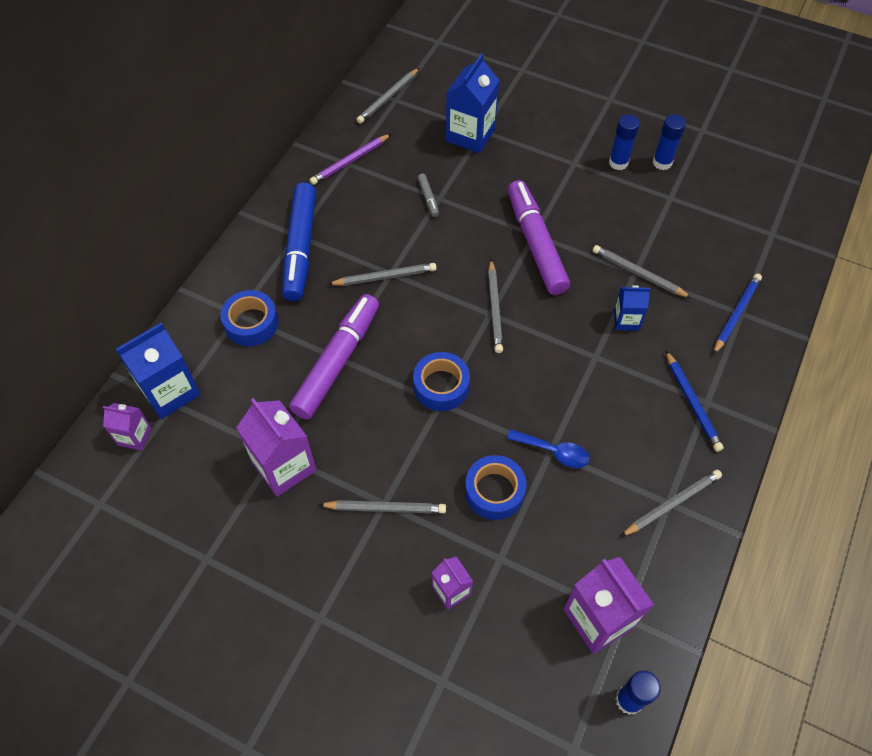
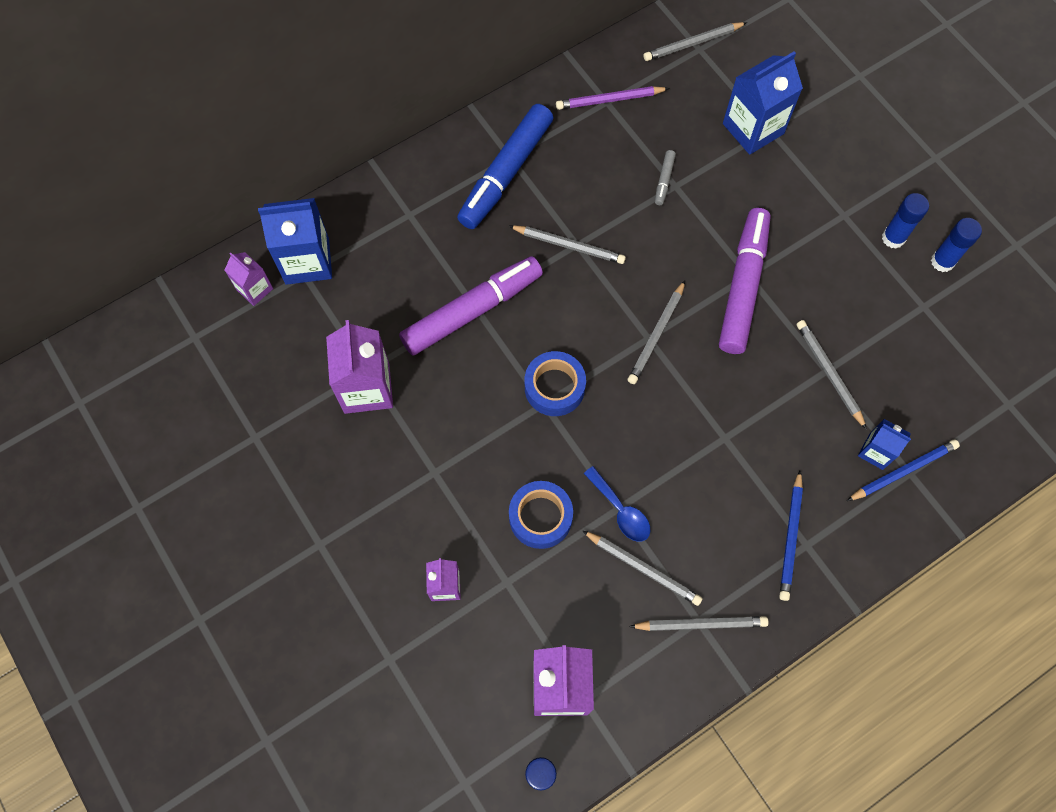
camera: 30 degrees right, 10 degrees up
blue tape [220,290,278,346] -> none
grey pencil [318,500,446,513] -> grey pencil moved to [583,531,703,606]
blue carton [614,285,650,331] -> blue carton moved to [858,419,911,470]

